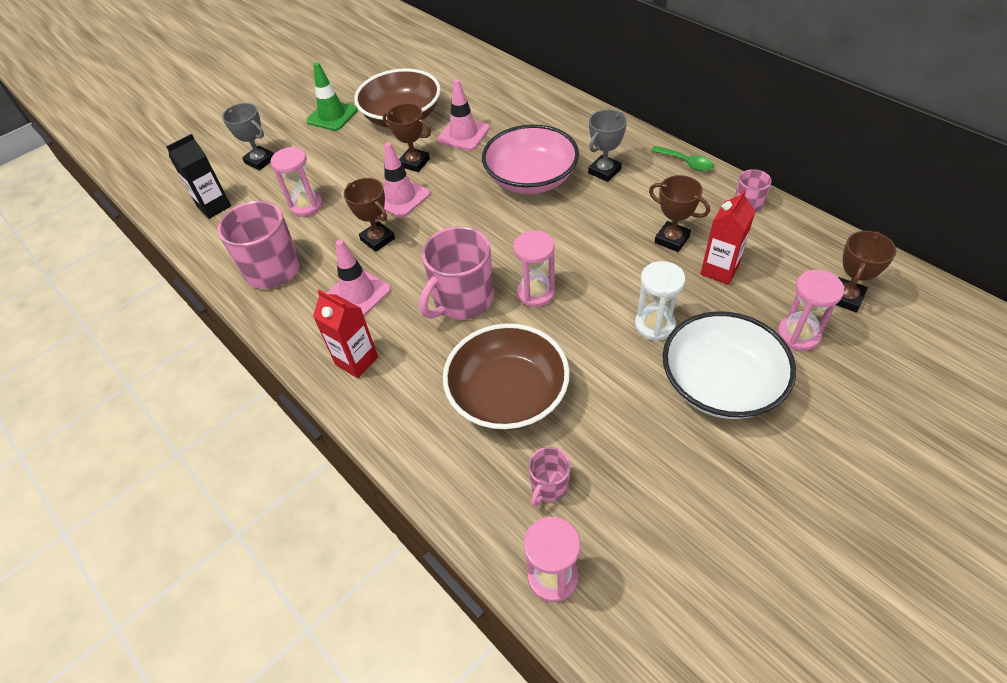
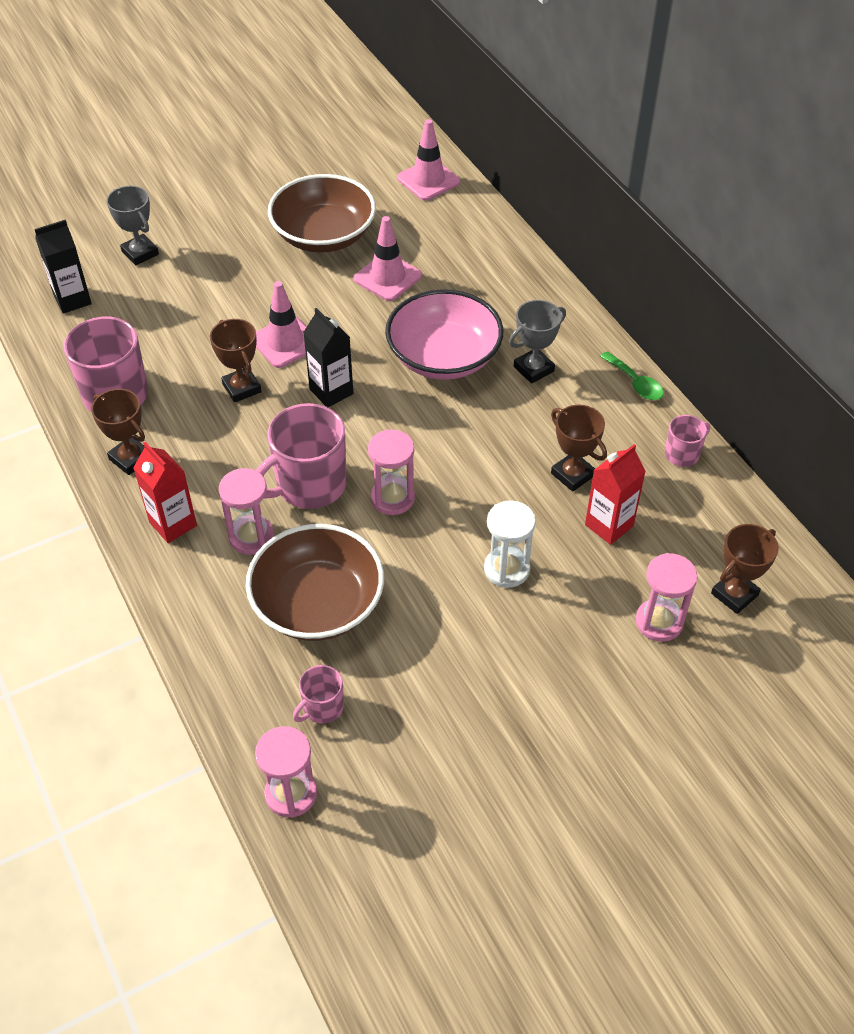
camera: 10 degrees right, 0 degrees up
pink hourglass [271,147,323,217] -> pink hourglass moved to [219,468,274,555]
green traffic cone [306,62,358,131] -> none
pink traffic cone [327,239,391,316] -> pink traffic cone moved to [397,119,460,201]
brown trophy [383,103,431,172] -> brown trophy moved to [91,389,145,475]
white bowl [663,311,796,419] -> none
none -> black carton [303,308,353,407]

